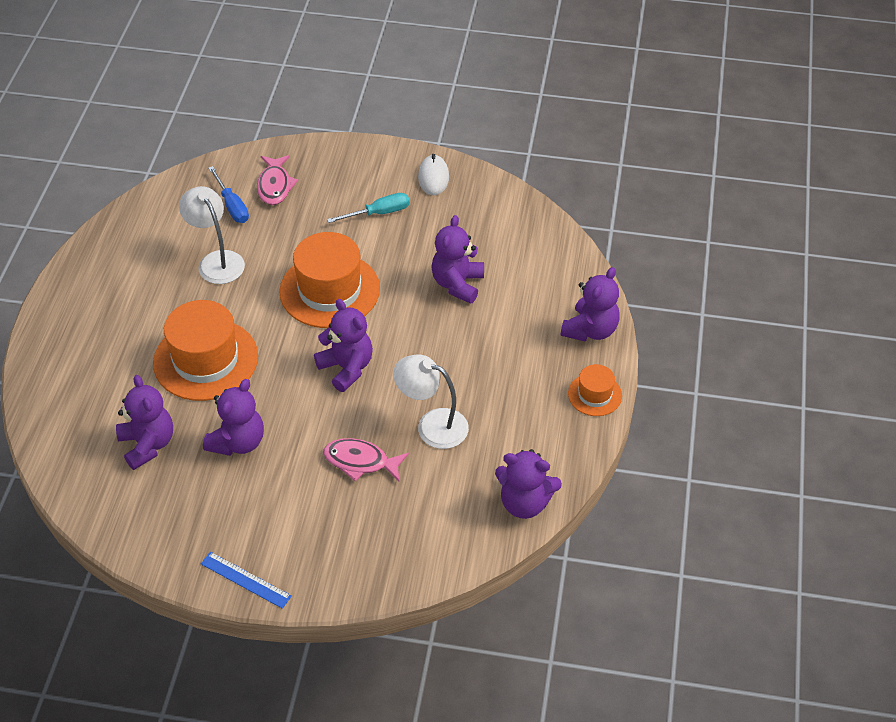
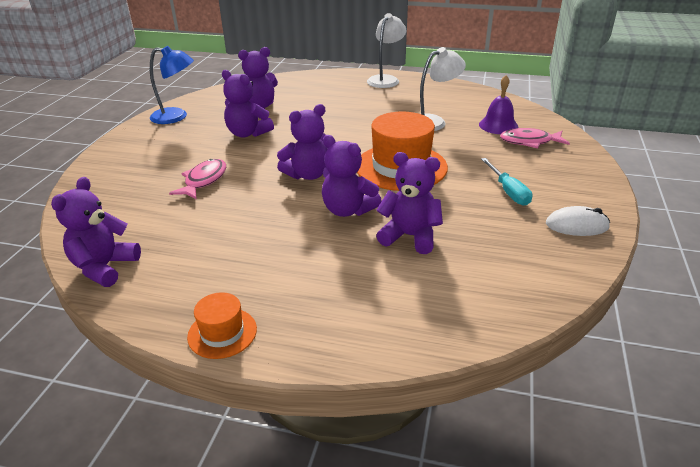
camera: 95 degrees right, 15 degrees down
orange hat [153,300,258,401] -> none
blue ruler [201,552,292,609] -> none
blue screwdriver [208,166,249,223] -> purple bell [479,75,519,134]
white lamp [393,354,469,449] -> white lamp moved to [367,13,406,88]
purple teddy bear [561,267,620,342] -> purple teddy bear moved to [322,135,382,217]
none -> blue lamp [150,46,194,124]

